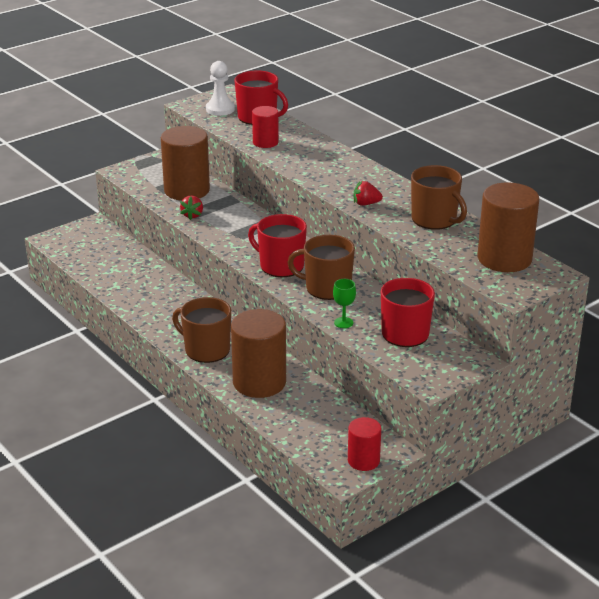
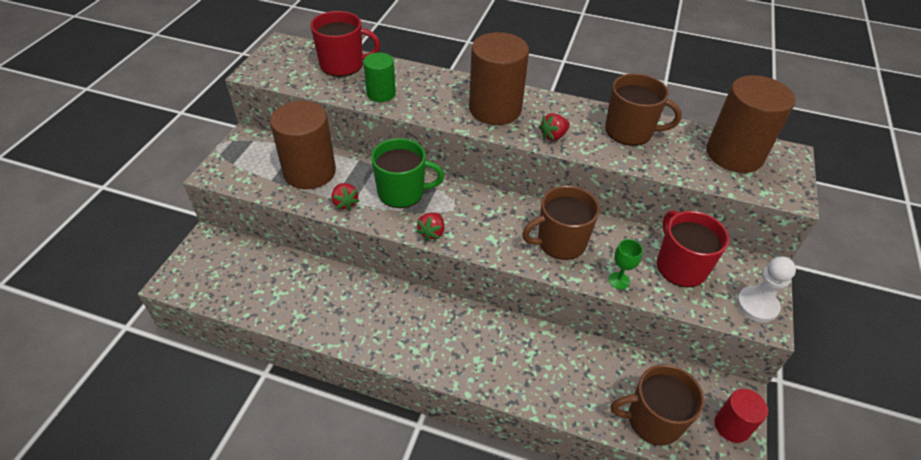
camera: 35 degrees left, 15 degrees up
brown mug [172,297,231,363] -> brown mug moved to [611,364,704,446]
white pawn [206,61,235,116] -> white pawn moved to [737,257,796,323]
brown cylinder [231,309,286,398] -> brown cylinder moved to [469,32,529,125]
red mug [248,214,307,277] -> none
red cylinder [252,106,279,148] -> green cylinder [363,52,396,102]
none -> green mug [371,138,444,208]
none -> red strawberry [416,212,444,241]

